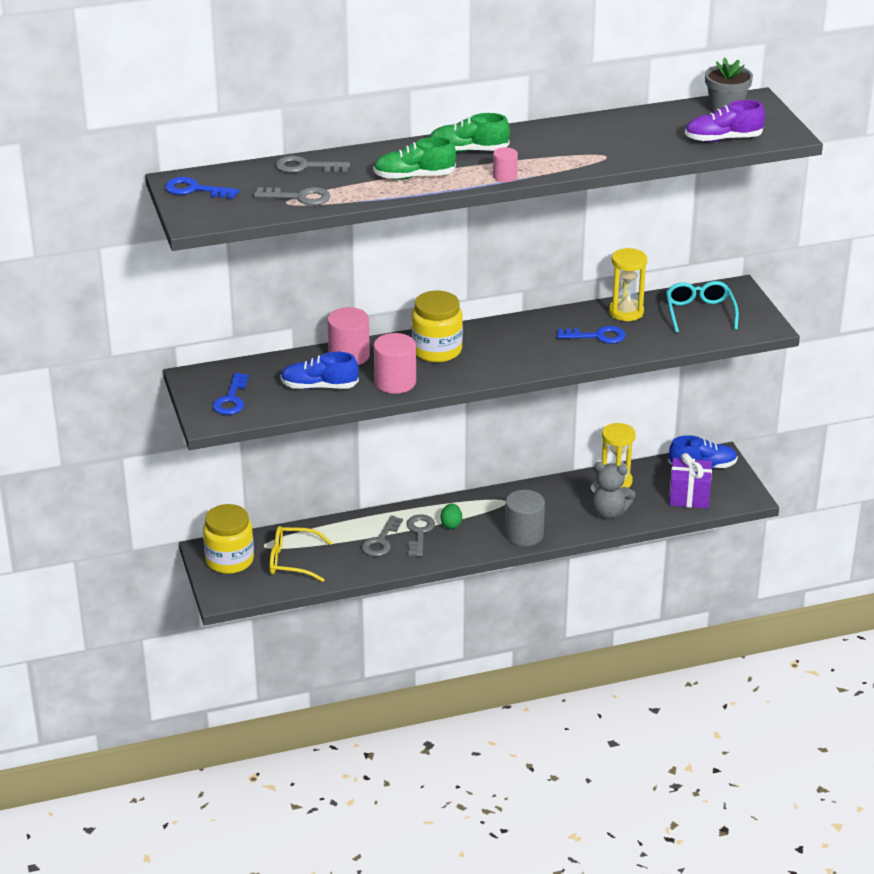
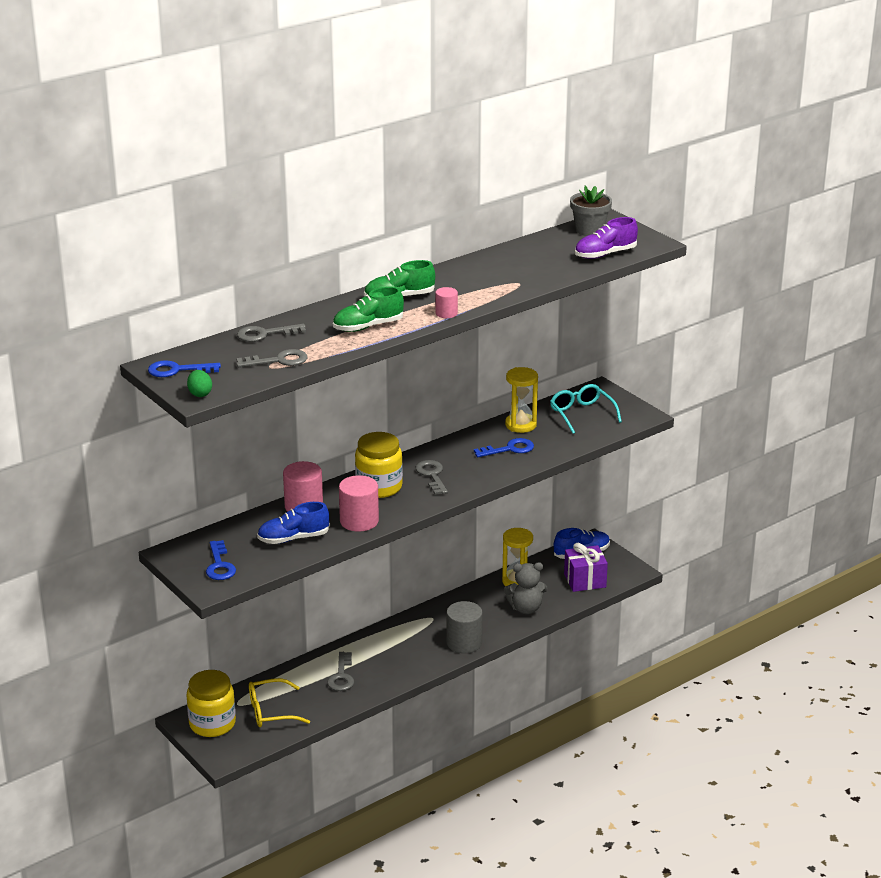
camera: 20 degrees left, 5 degrees down
grey key [407,514,435,557] -> grey key moved to [415,460,448,495]
green egg [440,504,462,529] -> green egg moved to [187,370,212,397]

